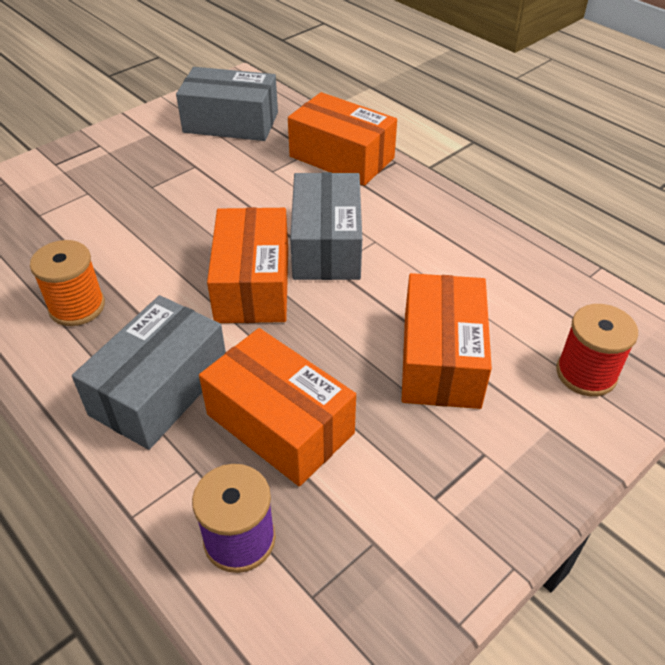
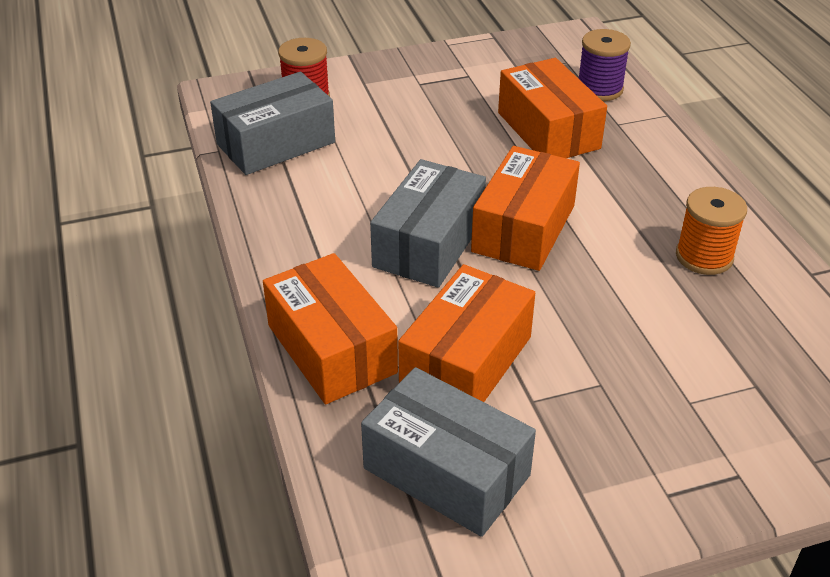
camera: 155 degrees left, 5 degrees down
grey box [72,295,226,450] -> grey box moved to [210,72,335,175]
orange box [401,273,492,409] -> orange box moved to [398,264,535,402]

